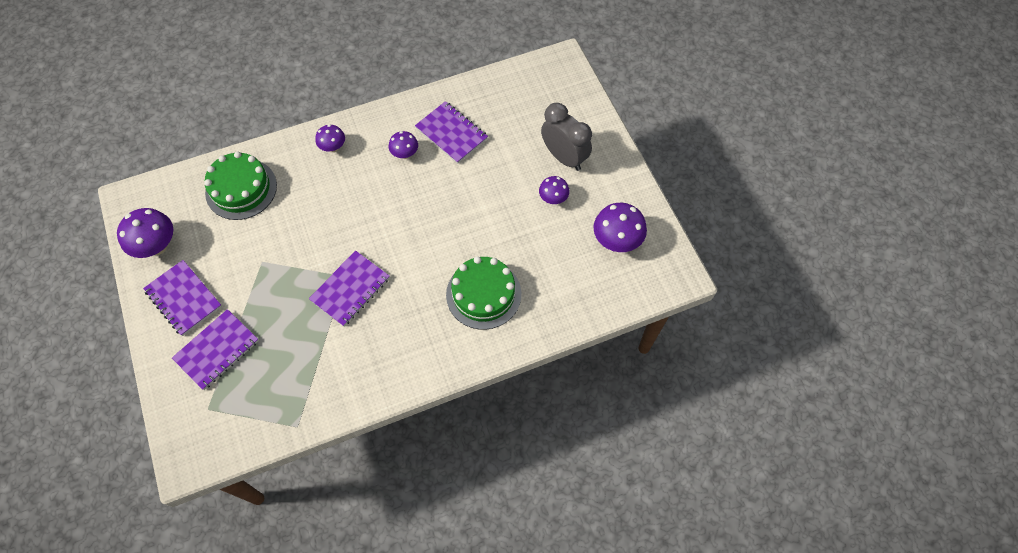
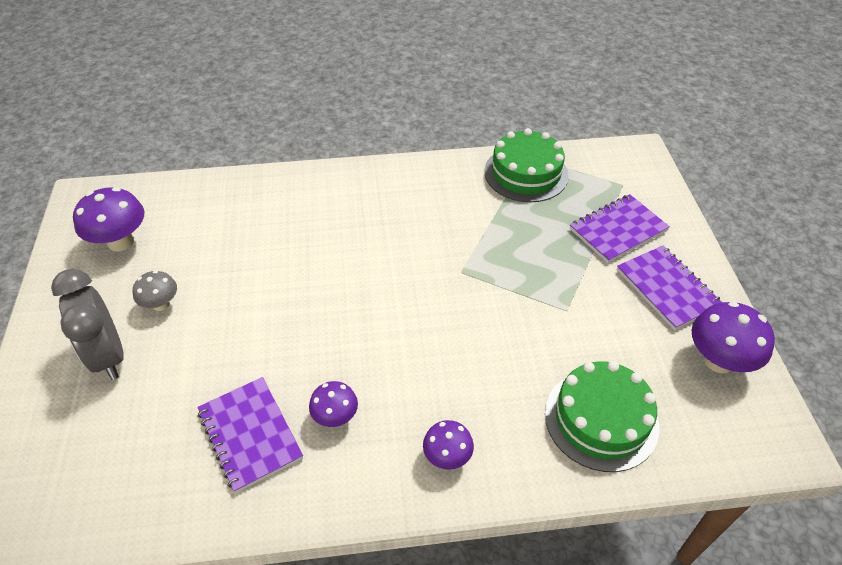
camera: 165 degrees left, 15 degrees down
purple notebook [309,250,390,327] -> none
green cake [446,256,521,330] -> green cake moved to [484,128,569,202]
purple mushroom [539,176,570,204] -> grey mushroom [133,271,177,311]

